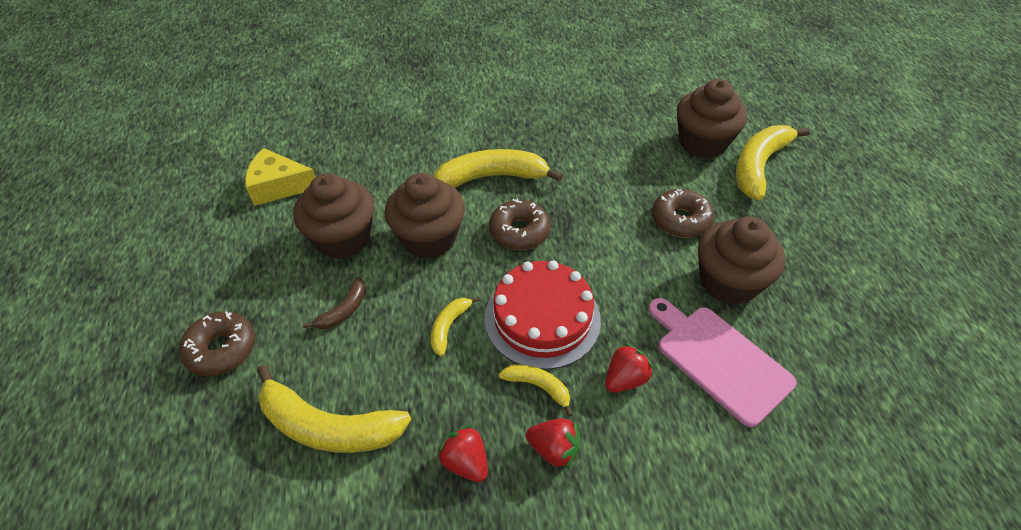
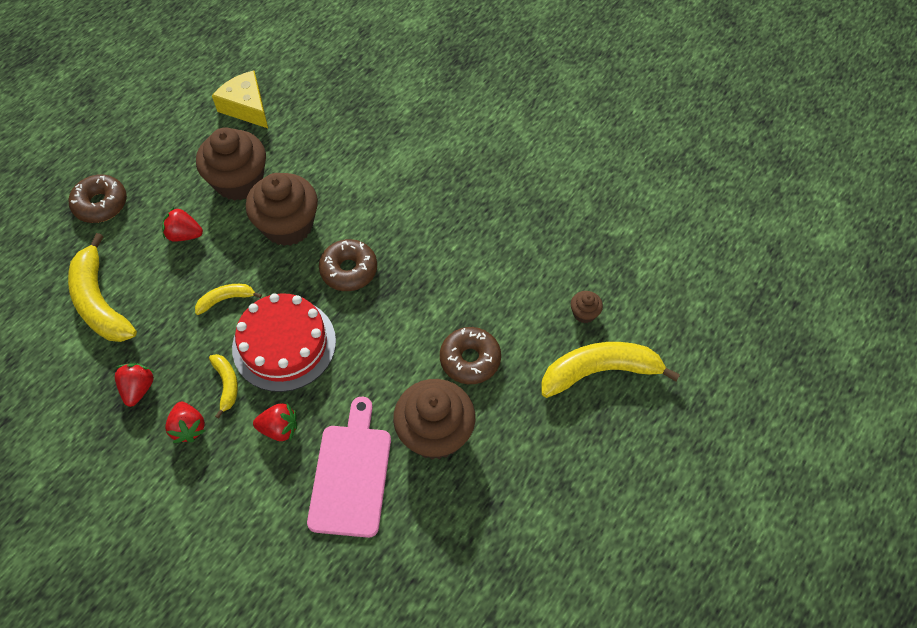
camera: 45 degrees right, 10 degrees up
brown banana [303,277,366,329] -> red strawberry [162,207,203,242]
yellow banana [434,149,563,188] -> none
brown cupcake [677,79,747,158] -> brown cupcake [571,291,603,323], size x0.43

